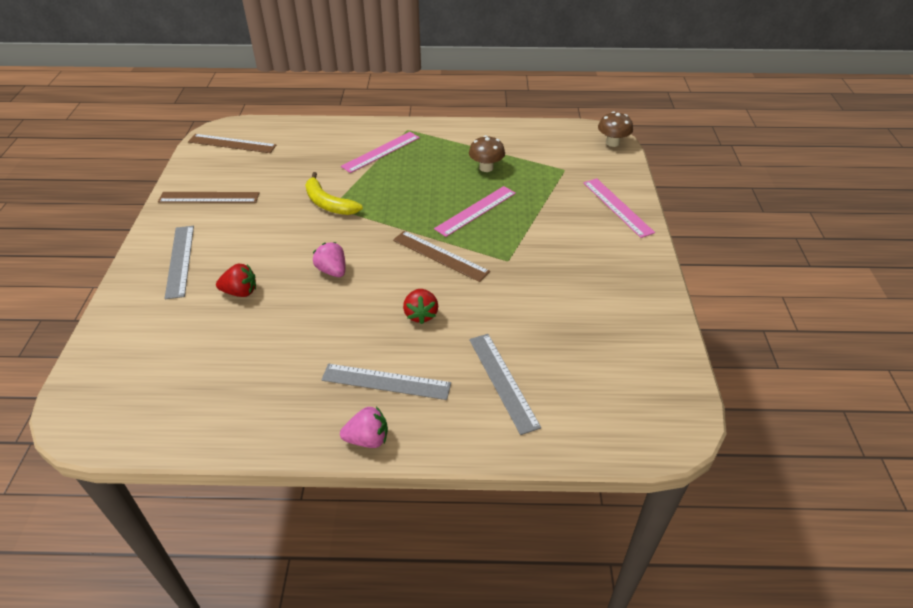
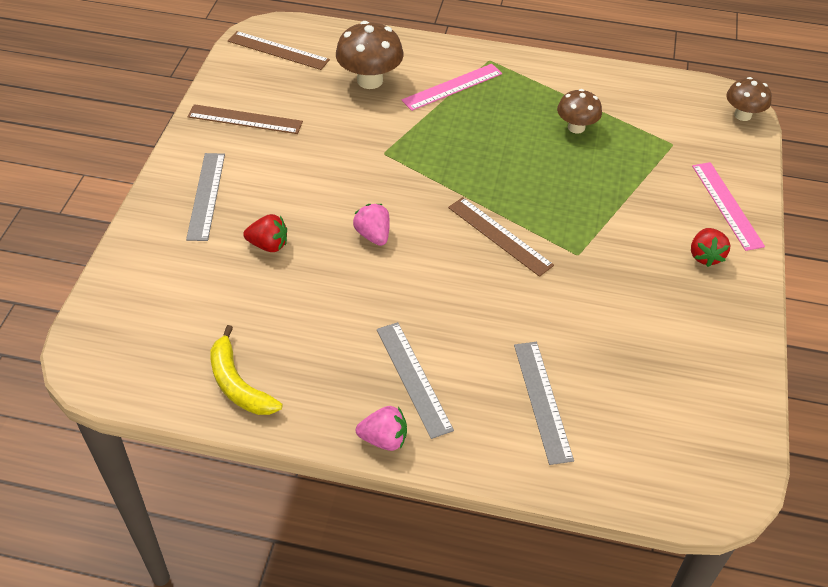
camera: 10 degrees right, 5 degrees up
yellow banana [305,172,363,215] -> yellow banana moved to [210,325,283,415]
grey ruler [321,364,451,400] -> grey ruler turned 45 degrees clockwise [377,322,454,439]
red strawberry [403,289,438,324] -> red strawberry moved to [691,228,730,267]
pink ruler [434,186,516,237] -> none
none -> brown mushroom [336,21,404,89]

